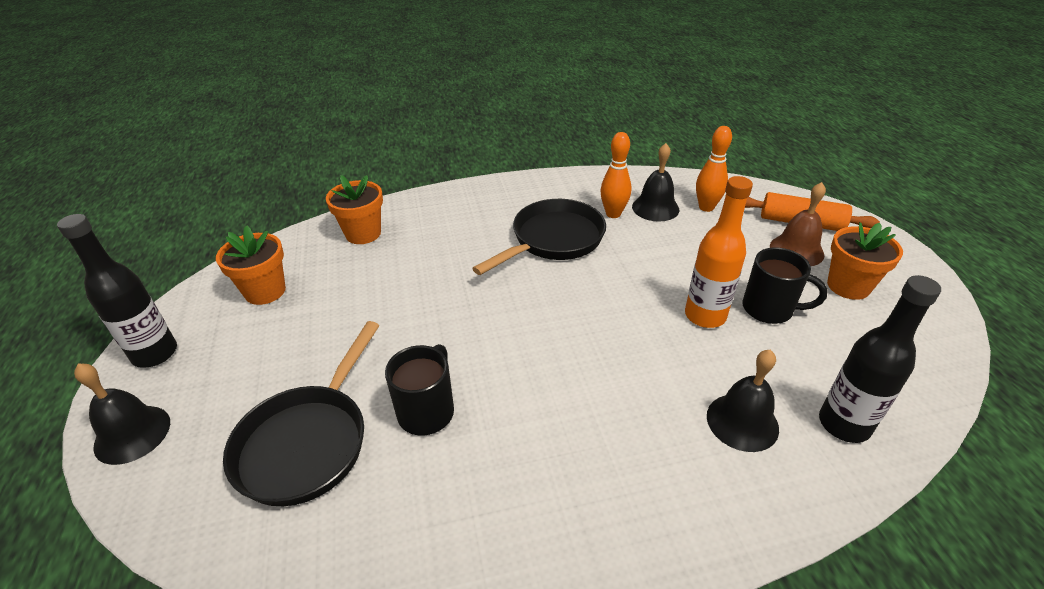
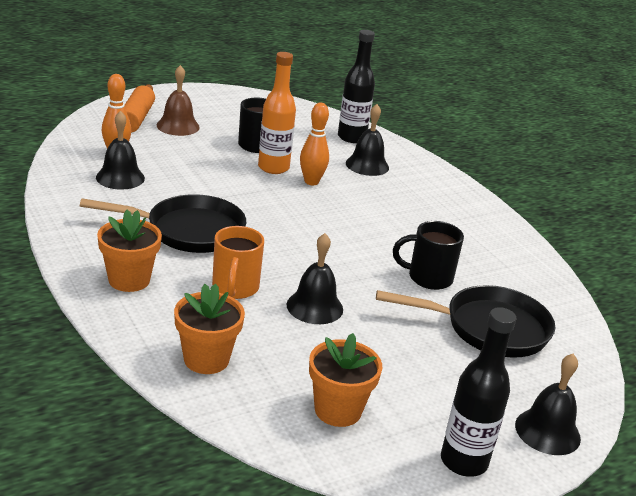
camera: 110 degrees left, 10 degrees down
black pan [472,199,606,275] -> black pan turned 150 degrees clockwise [80,194,246,253]
orange bowling pin [600,132,631,218] -> orange bowling pin moved to [300,103,329,185]
orange flower pot [827,222,903,300] -> orange flower pot moved to [97,210,162,292]
none -> orange mug [212,226,264,299]
none -> black bell [287,233,343,324]

